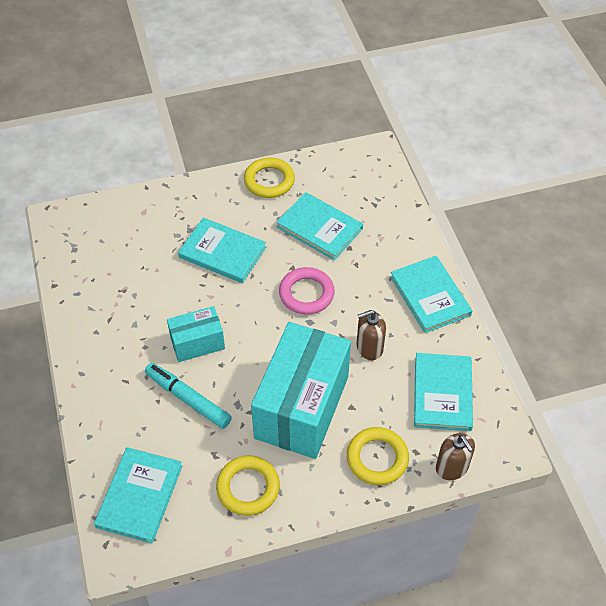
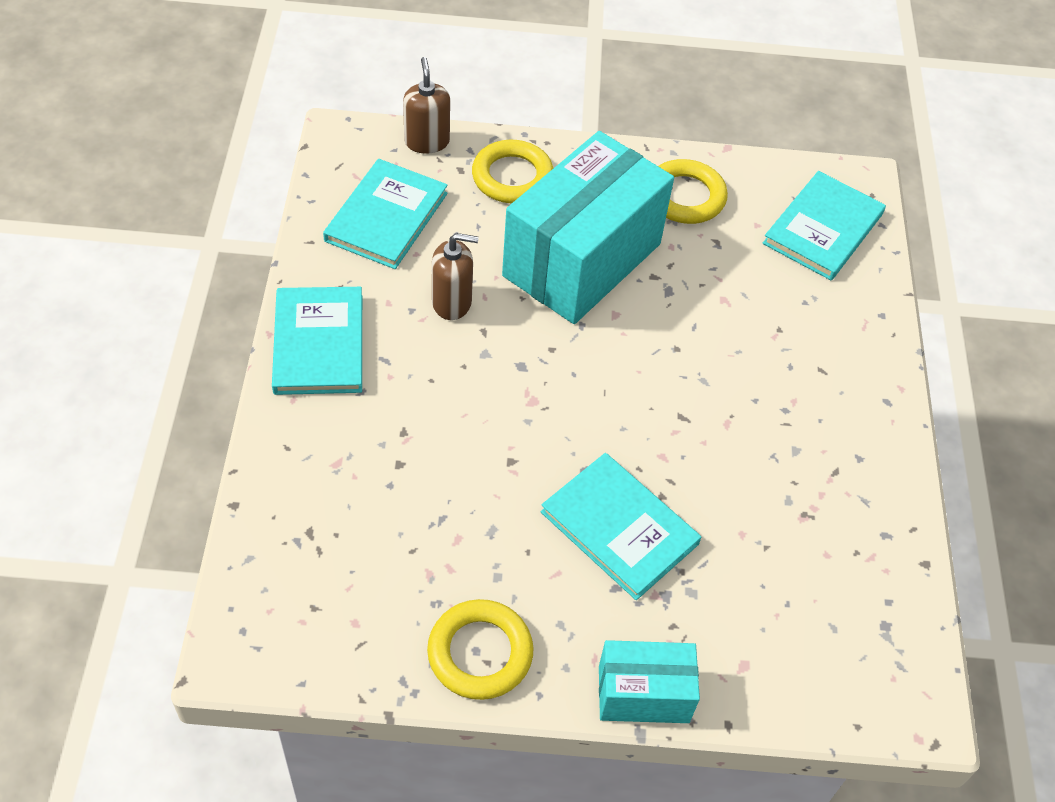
camera: 165 degrees left, 0 degrees up
turquoise marker [145,363,232,429] -> none
turquoise box [167,306,225,362] -> turquoise box moved to [599,640,700,723]
turquoise book [276,192,363,260] -> none
pink ring [279,267,335,315] -> none

